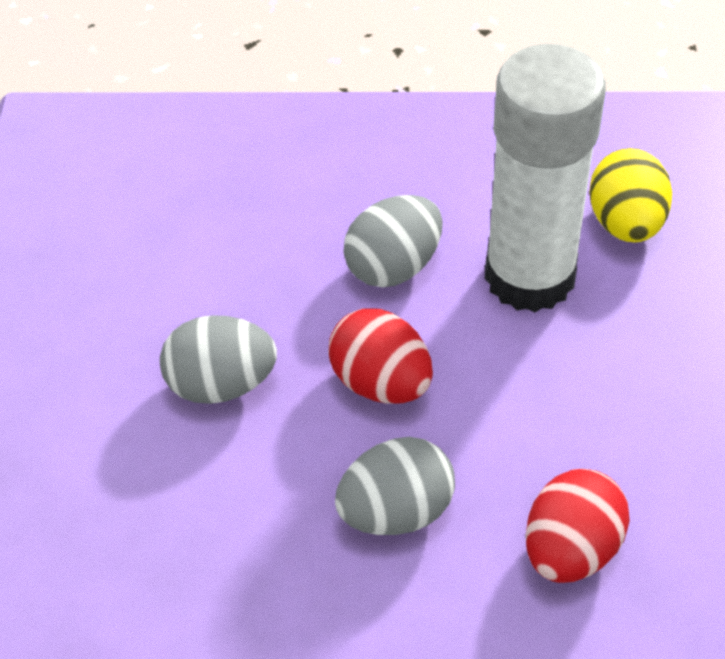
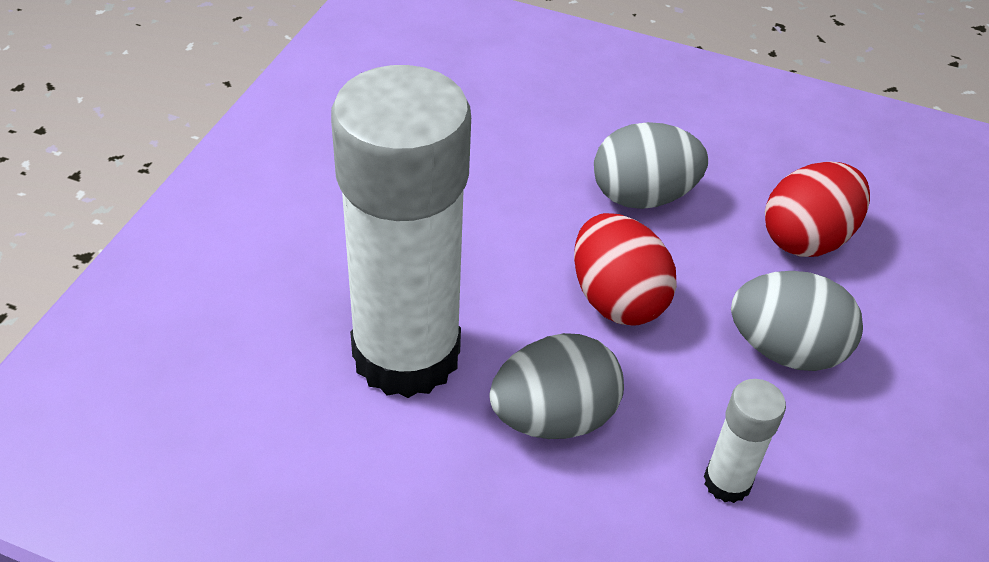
camera: 165 degrees left, 5 degrees down
red egg [525,469,630,583] -> red egg moved to [765,162,870,257]
yellow egg [589,148,672,242] -> none
none -> white glue stick [704,379,786,503]

